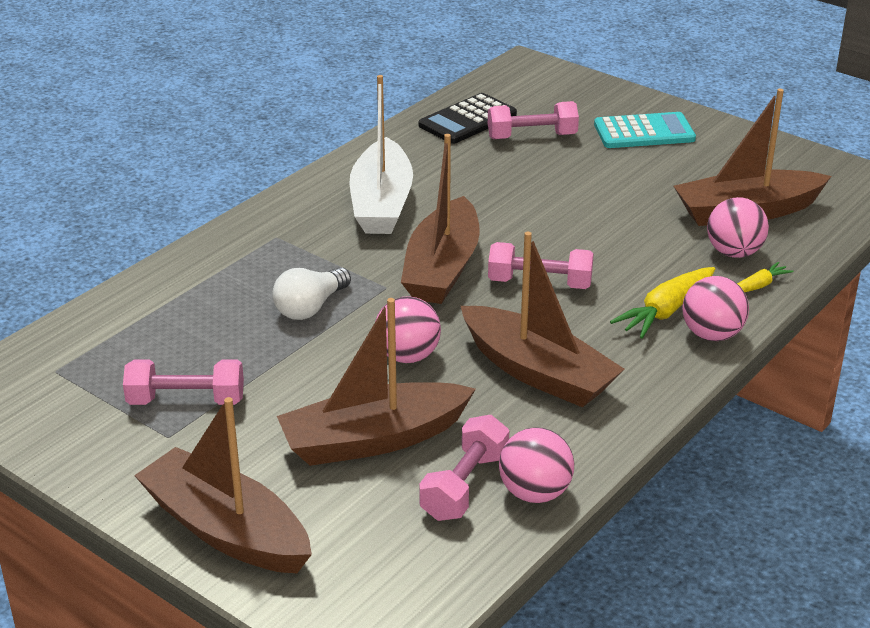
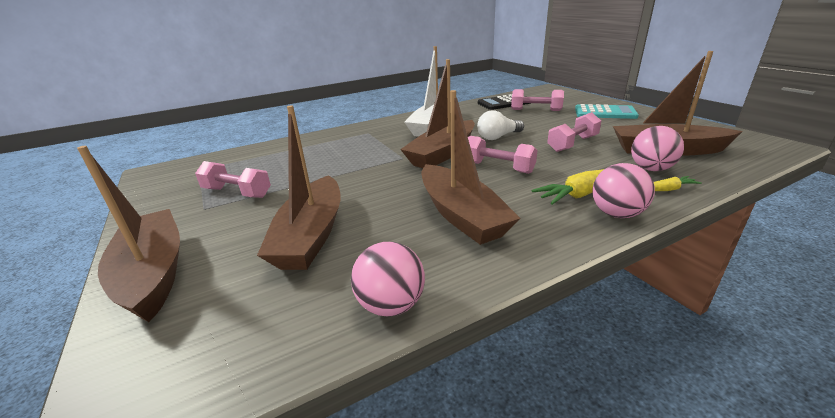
camera: 25 degrees right, 5 degrees down
white light bulb [272,267,351,320] -> white light bulb moved to [477,110,524,140]
brown boat [277,298,476,466] -> brown boat turned 90 degrees counterclockwise [257,105,340,270]
pink ball [375,296,441,363] -> none
pink dumbbell [419,415,509,521] -> pink dumbbell moved to [547,112,601,152]

